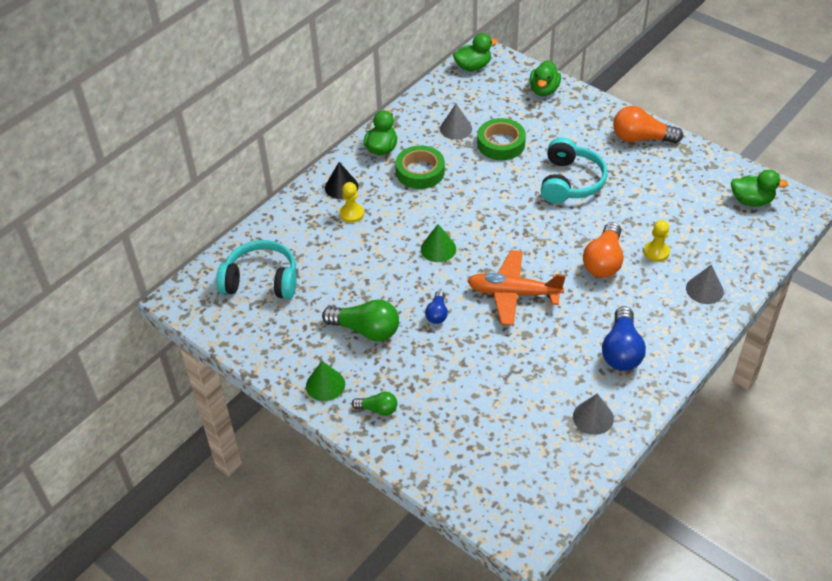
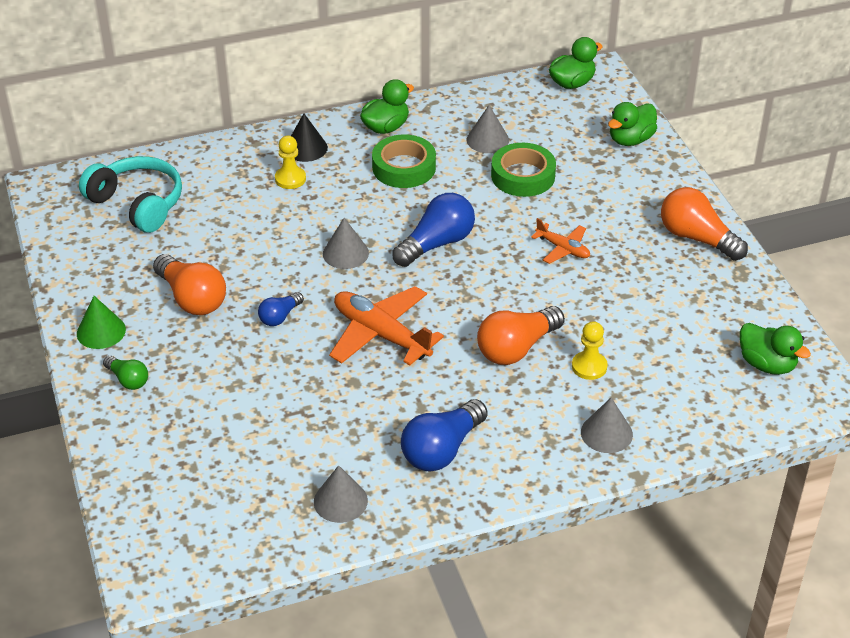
camera: 30 degrees right, 5 degrees down
green light bulb [322,299,399,341] -> orange light bulb [153,254,226,315]
green cone [421,224,456,262] -> grey cone [323,218,369,269]
green duck [453,33,498,71] -> green duck turned 45 degrees counterclockwise [549,37,603,89]
turquoise headphones [541,137,608,204] -> orange plane [531,218,590,264]
none -> blue light bulb [392,193,475,267]

